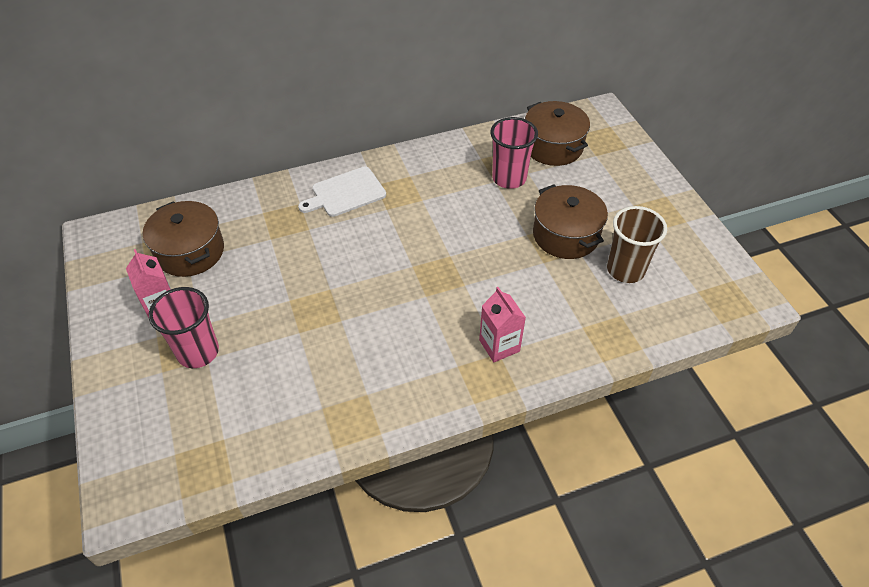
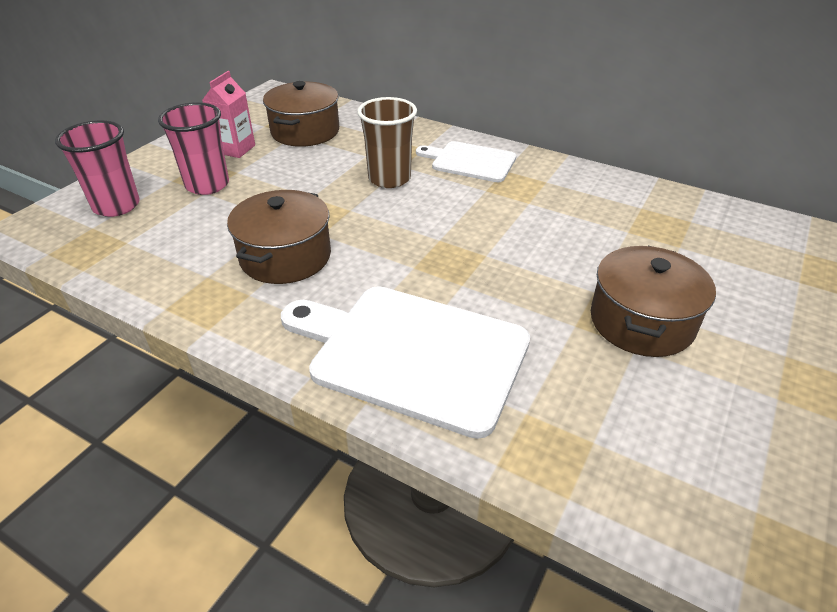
camera: 50 degrees right, 10 degrees down
pink carton [479,287,526,362] -> white cutting board [281,286,530,439]
pink cup [490,117,538,189] -> pink cup moved to [55,120,140,217]
brown pot [525,101,590,166] -> brown pot moved to [227,190,331,284]
brown cup [607,206,667,283] -> brown cup moved to [357,97,417,188]

